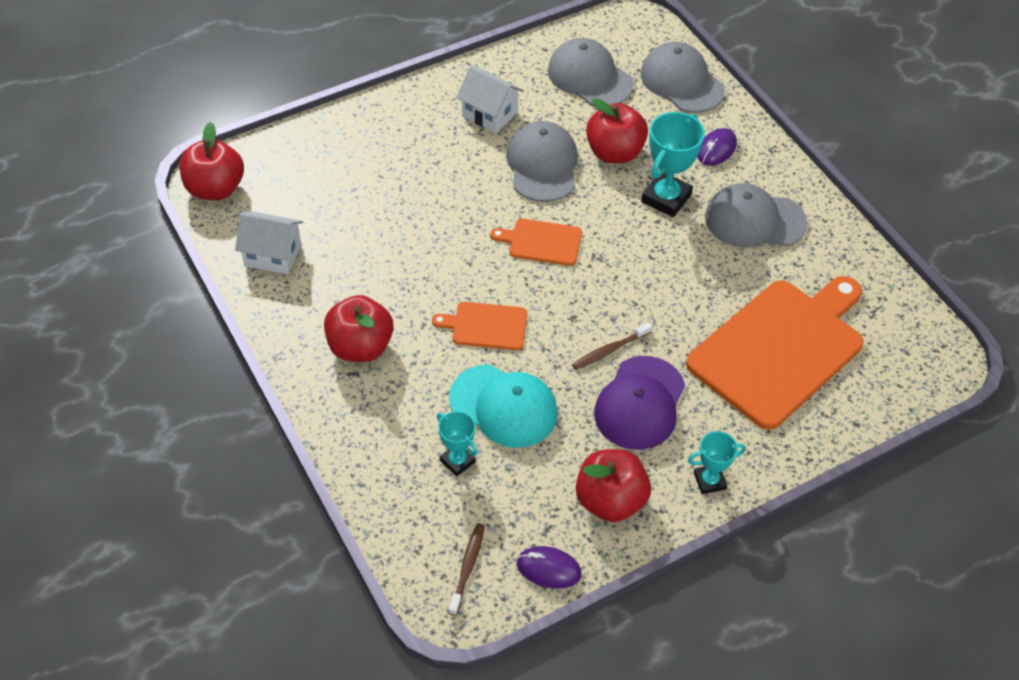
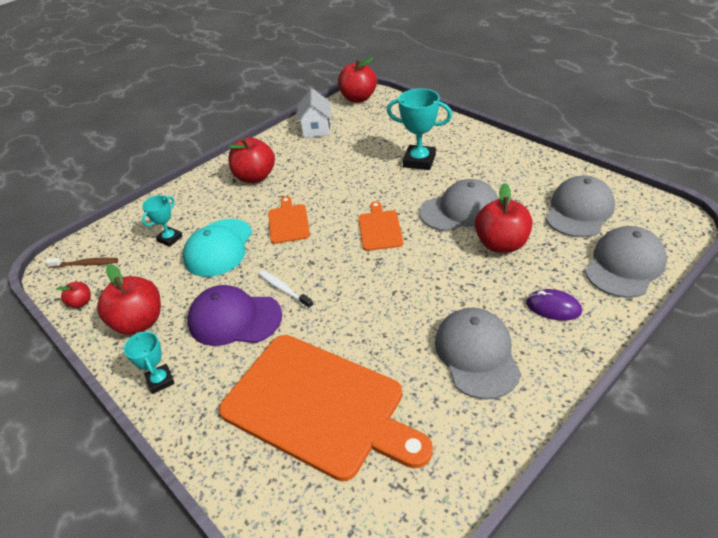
camera: 80 degrees right, 10 degrees down
white house [456,66,524,134] -> none
purple mouse [517,546,581,589] -> red apple [56,282,91,308]
brown toothbrush [572,322,652,370] -> white toothbrush [258,270,313,309]
turquoise trophy [641,112,705,217] -> turquoise trophy moved to [387,88,452,170]

